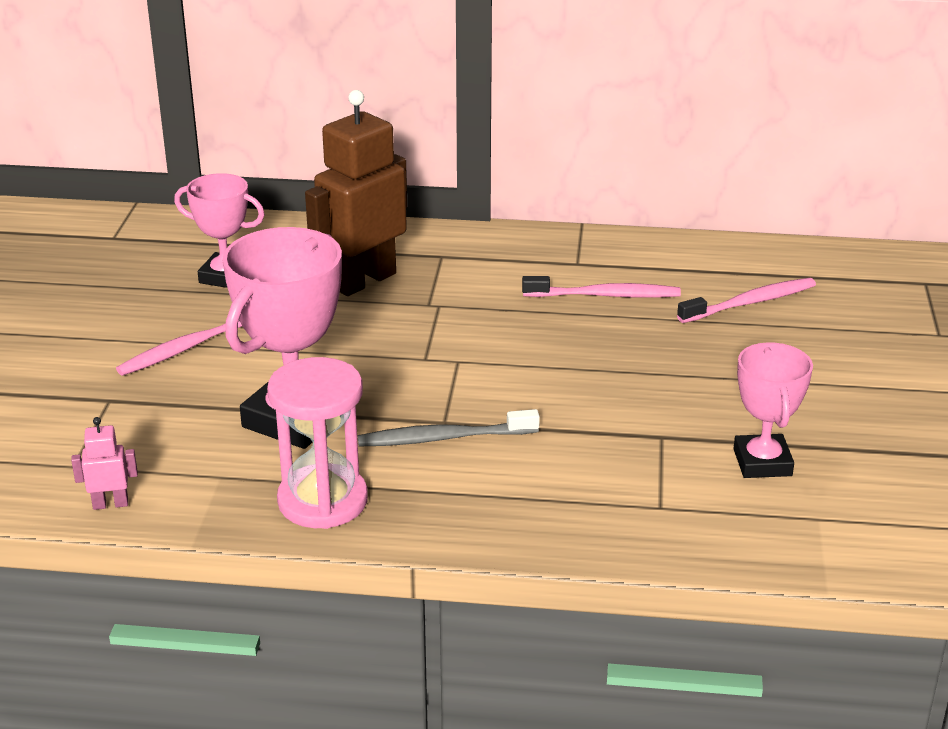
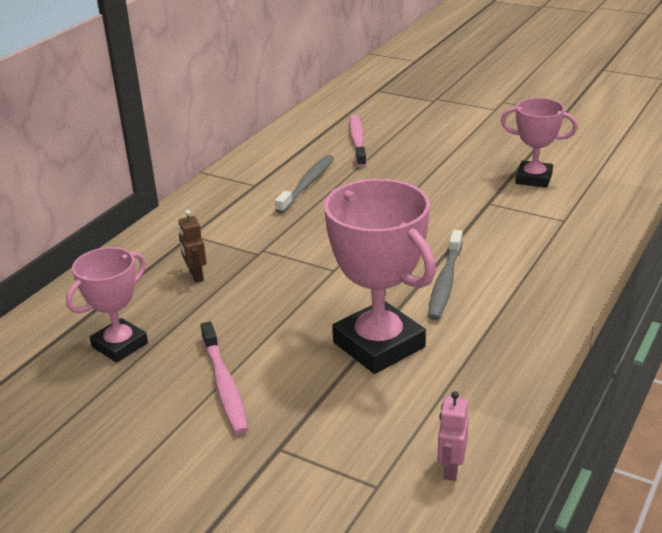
camera: 65 degrees left, 0 degrees up
pink hourglass [267,357,368,529] -> none
brown robot [305,90,407,296] -> brown robot [178,210,207,283], size x0.42
pink toothbrush [522,276,681,298] -> grey toothbrush [275,155,334,214]

